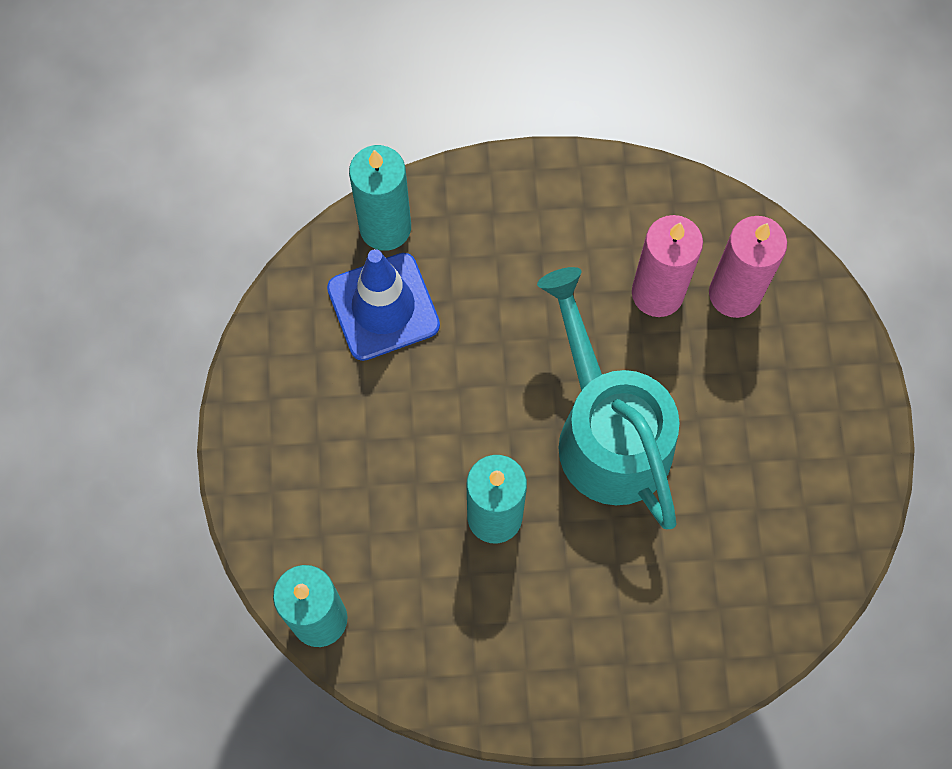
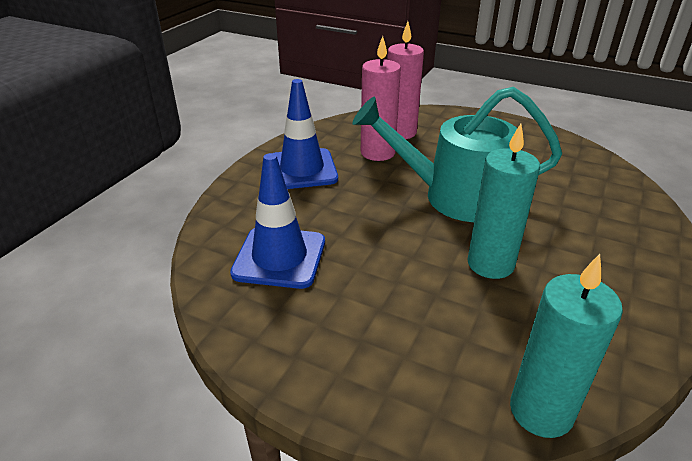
camera: 60 degrees left, 35 degrees down
turquoise candle [349,145,411,251] -> none
none -> blue traffic cone [273,79,338,189]

